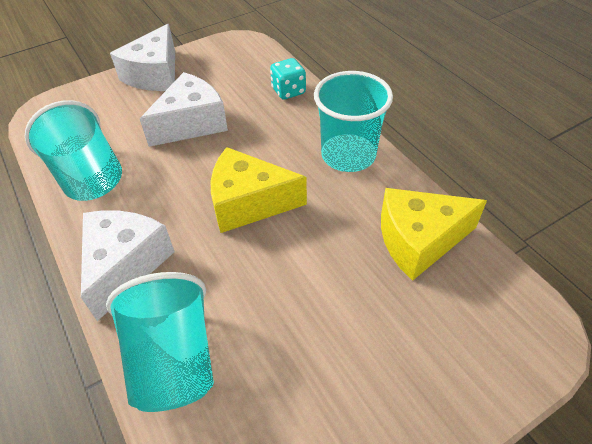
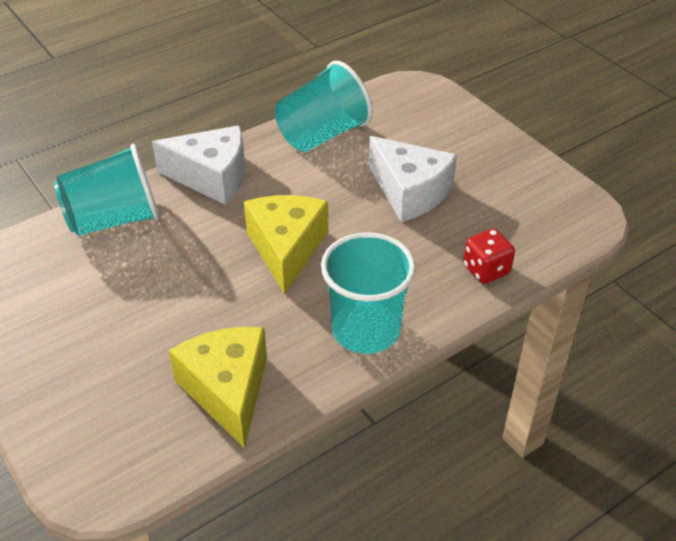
camera: 85 degrees right, 5 degrees down
white cheese [110,24,175,91] -> none
turquoise dice [270,58,306,99] -> red dice [463,229,515,284]

